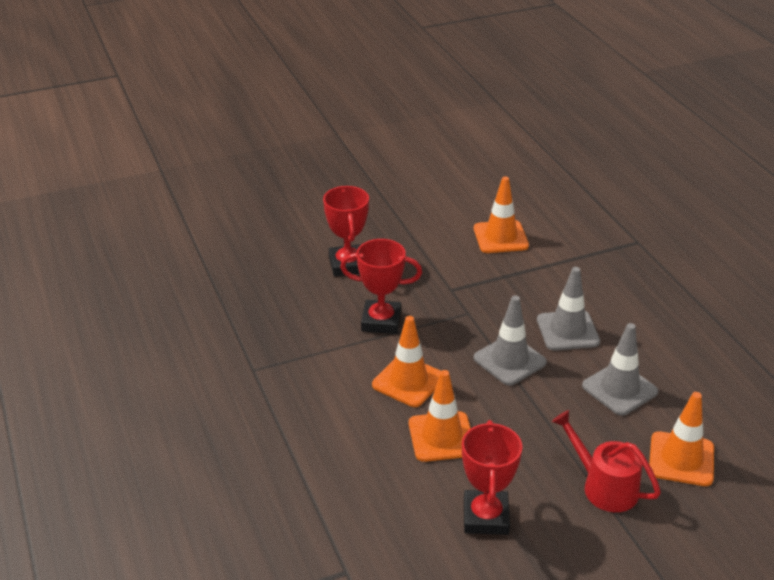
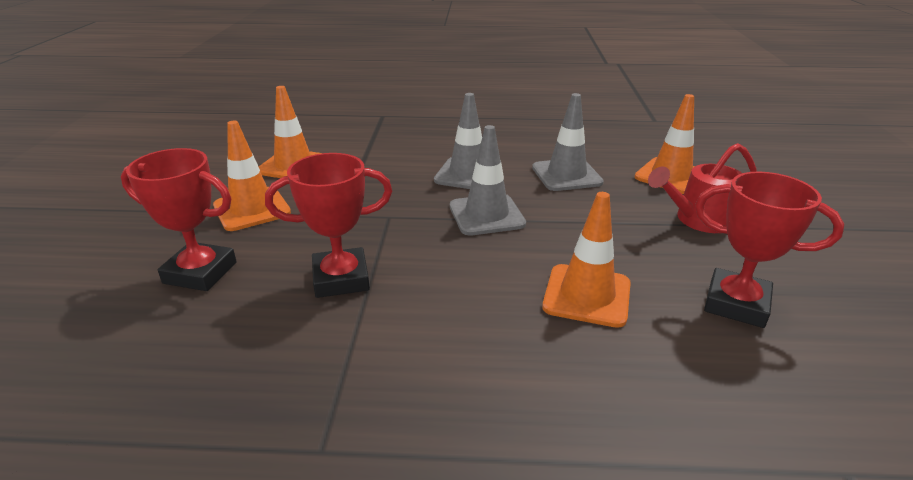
camera: 65 degrees left, 5 degrees down
red trophy [340,239,422,334] -> red trophy turned 45 degrees clockwise [265,153,392,298]
orange traffic cone [372,316,441,407] -> orange traffic cone moved to [213,121,291,231]

